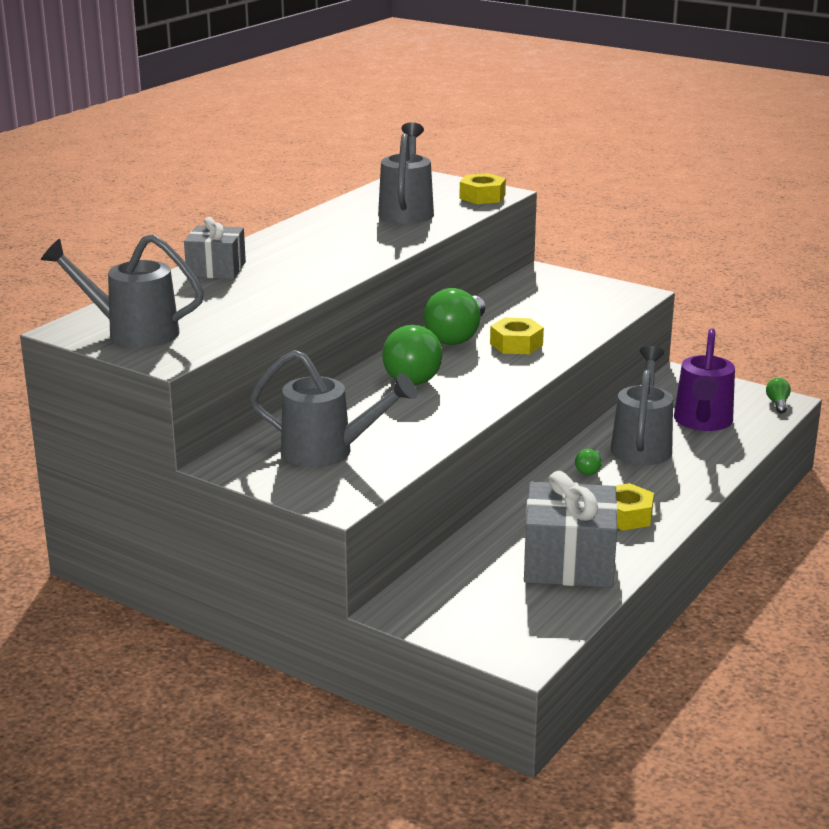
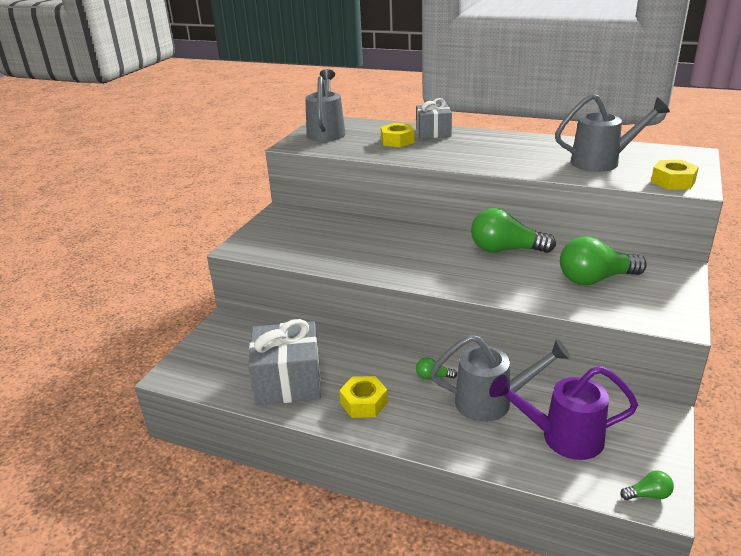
camera: 80 degrees right, 5 degrees up
grey watering can [250,350,417,467] -> none
green light bulb [382,325,443,385] -> green light bulb moved to [560,236,647,285]
yellow nut [490,318,544,354] -> yellow nut moved to [381,123,414,147]

